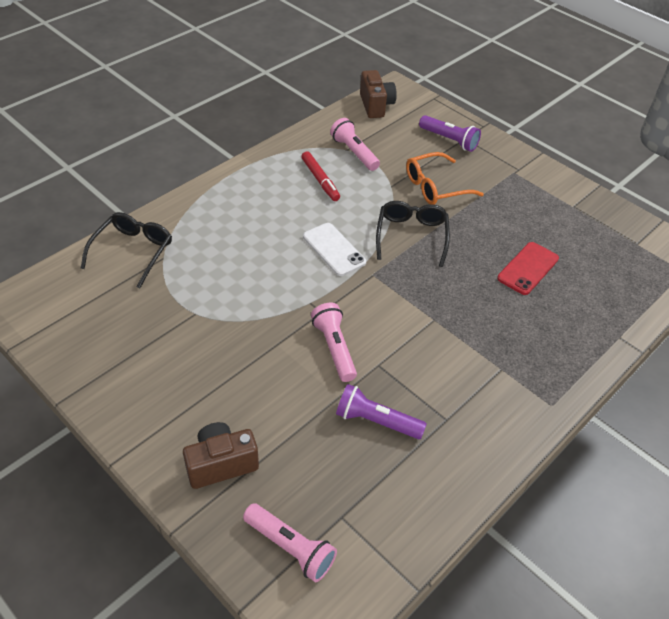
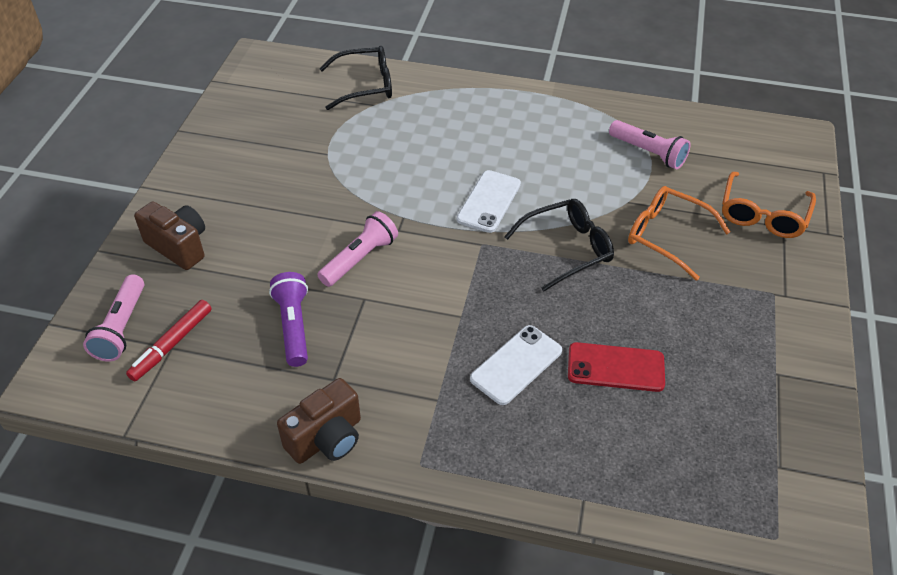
camera: 60 degrees right, 0 degrees up
red marker [301,151,340,201] -> red marker moved to [126,300,212,381]
pink flashlight [330,118,380,171] -> pink flashlight turned 105 degrees clockwise [609,120,691,169]
brown camera [360,70,397,118] -> brown camera moved to [277,378,361,464]
purple flashlight [419,115,481,152] -> orange glasses [722,172,816,238]
none -> white phone [470,325,562,405]

